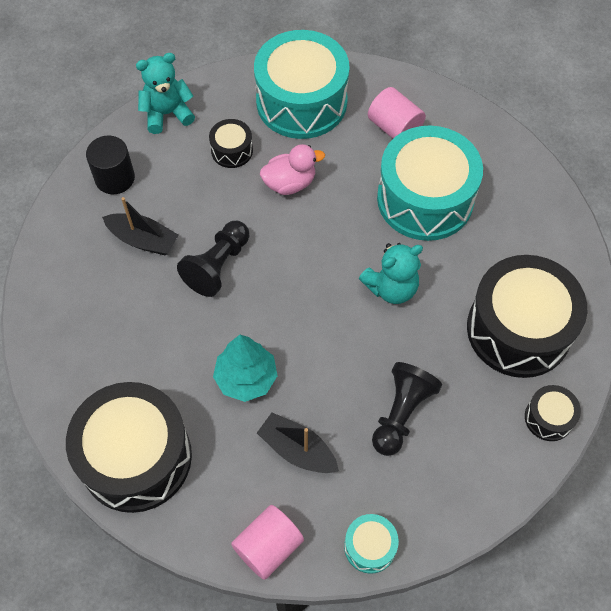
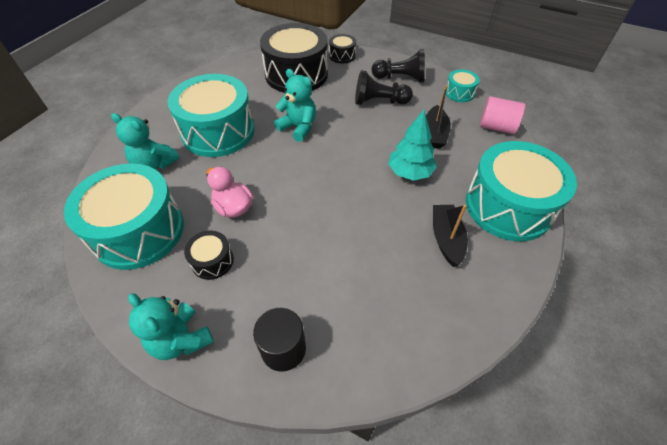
camera: 115 degrees left, 10 degrees down
black drum [66,382,192,513] -> turquoise drum [466,141,577,241]
black boat [102,197,179,255] -> black boat moved to [433,205,468,267]
black pawn [177,221,249,297] -> black pawn moved to [372,49,425,83]
pink cylinder [368,87,426,139] -> turquoise teddy bear [111,113,179,169]

